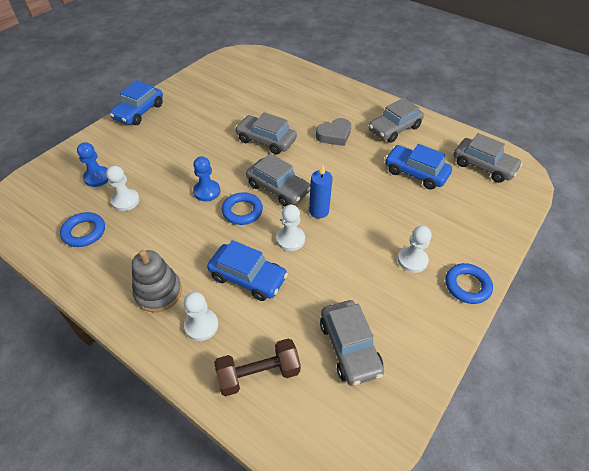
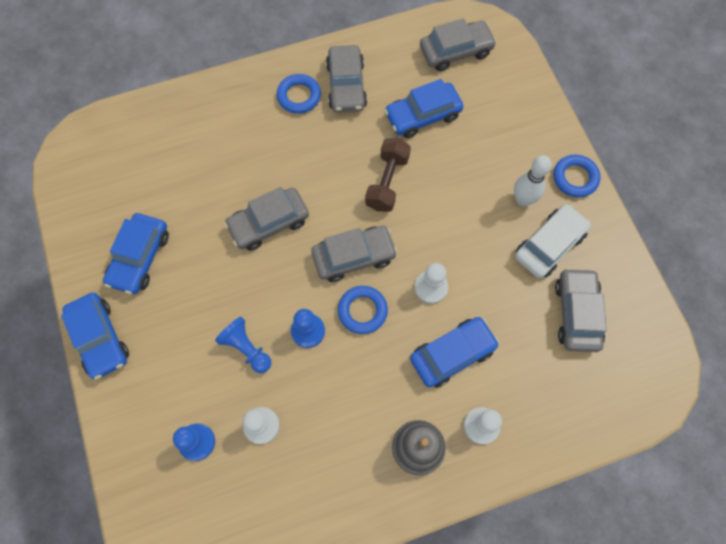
camera: 55 degrees left, 20 degrees up
blue ring [60,212,105,247] -> blue ring moved to [276,74,321,114]
brown dumbbell [214,338,301,396] -> brown dumbbell moved to [365,138,411,212]
blue candle [309,164,333,218] -> none
grey heart [316,118,351,146] -> none
grey car [320,300,384,386] -> grey car turned 105 degrees counterclockwise [555,268,607,352]
white pawn [398,226,432,273] -> white bowling pin [514,155,552,206]
none -> blue car [103,213,169,294]
none -> blue pawn [215,317,271,373]
none -> white car [515,204,591,278]

